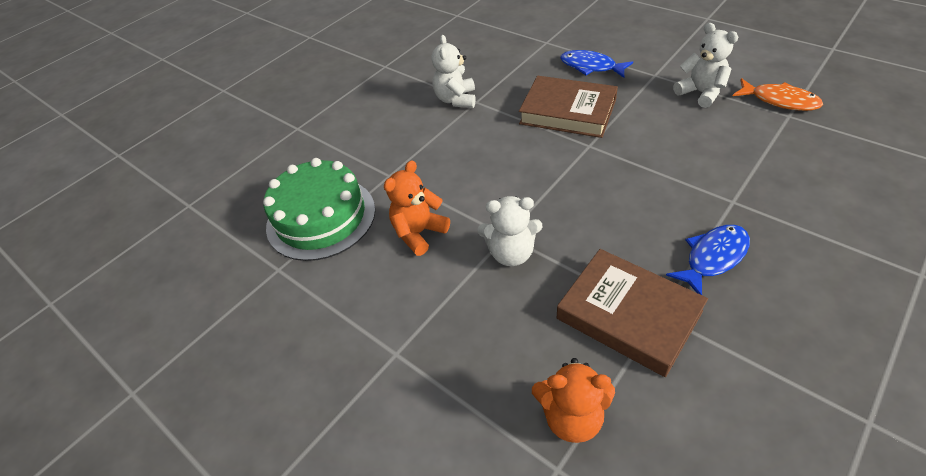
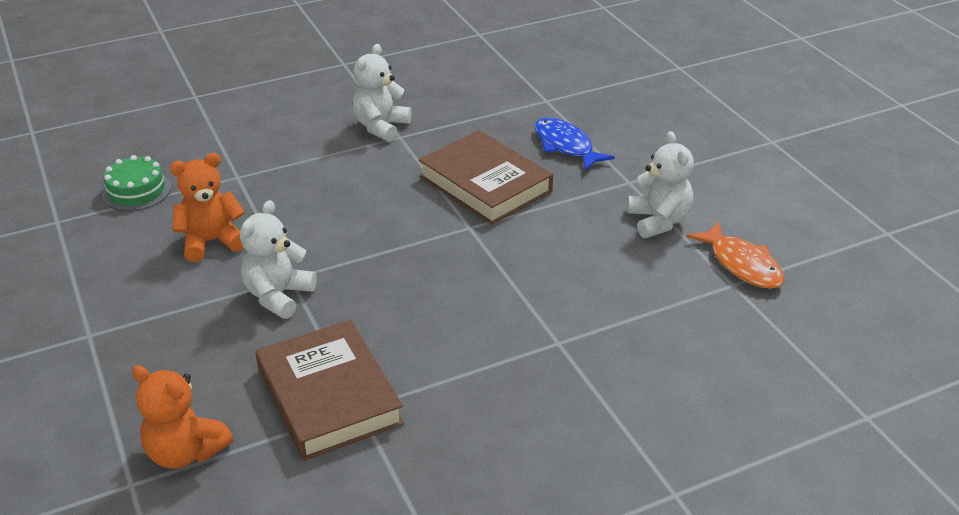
camera: 20 degrees right, 10 degrees down
green cake [263,158,375,261] -> green cake [102,155,171,211], size x0.52
white teddy bear [477,196,542,266] -> white teddy bear turned 90 degrees clockwise [240,200,317,319]
blue fish [666,225,750,295] -> none

